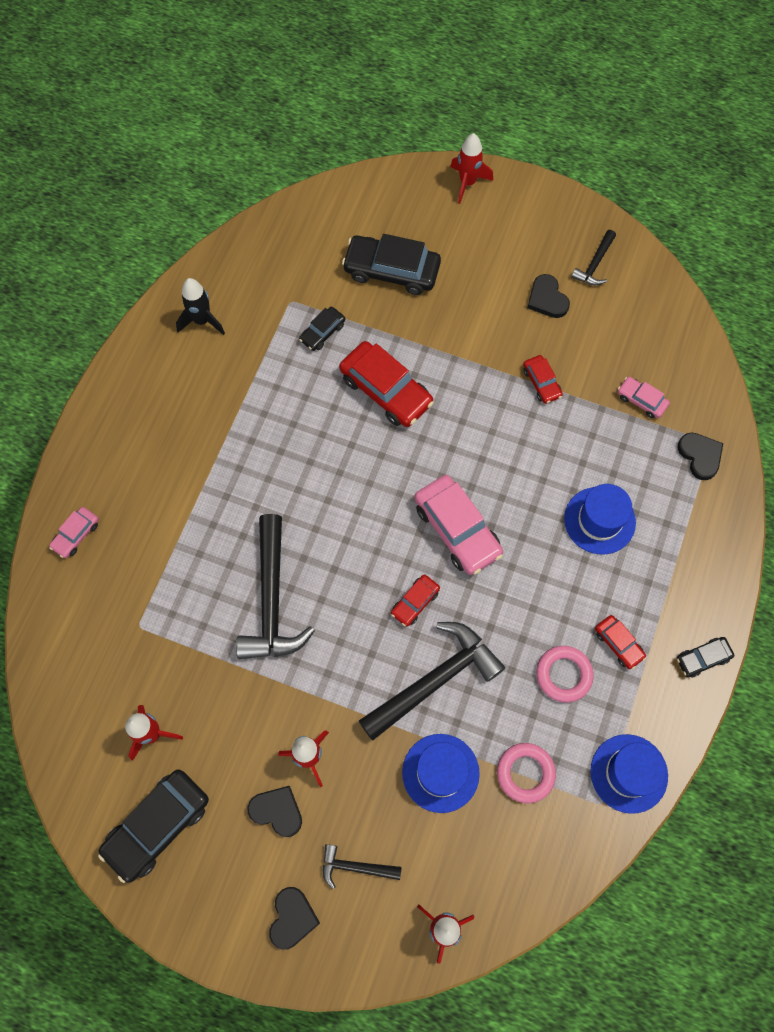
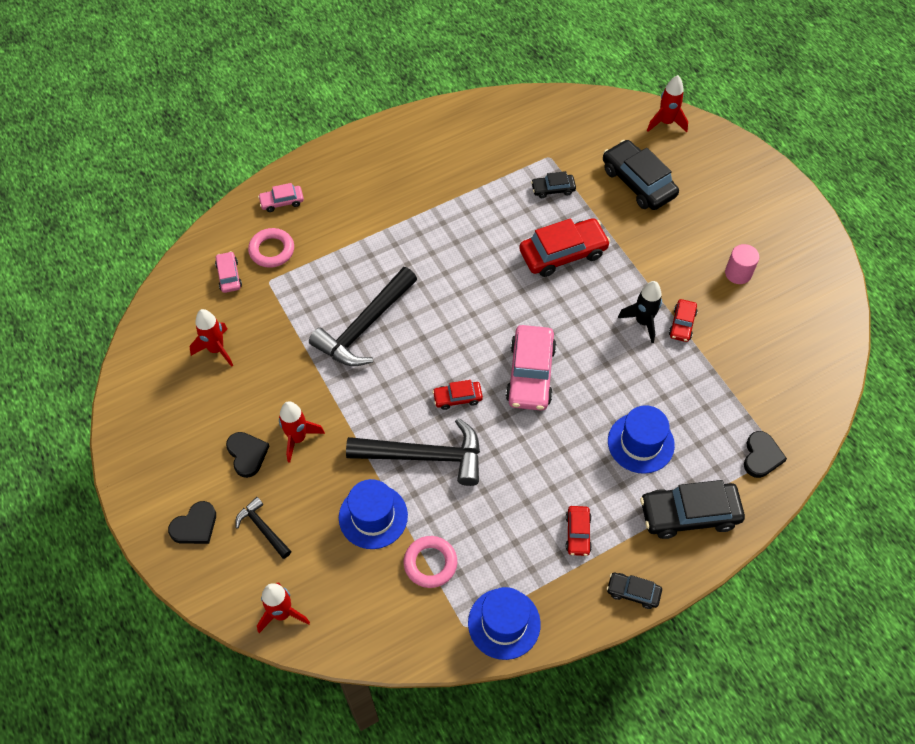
camera: 40 degrees right, 10 degrees down
black car [98,769,209,883] -> black car moved to [640,480,745,539]
black rocket [176,278,225,335] -> black rocket moved to [618,281,662,343]
red car [339,341,434,427] -> red car turned 105 degrees counterclockwise [519,218,610,277]
red rocket [450,133,493,204] -> red rocket moved to [647,75,688,133]
black heart [527,274,570,318] -> pink cylinder [725,244,759,284]
pink ring [536,646,594,703] -> pink ring moved to [248,228,294,268]
black hammer [571,230,616,285] -> none
pink car [618,377,670,418] -> pink car moved to [215,251,242,293]

